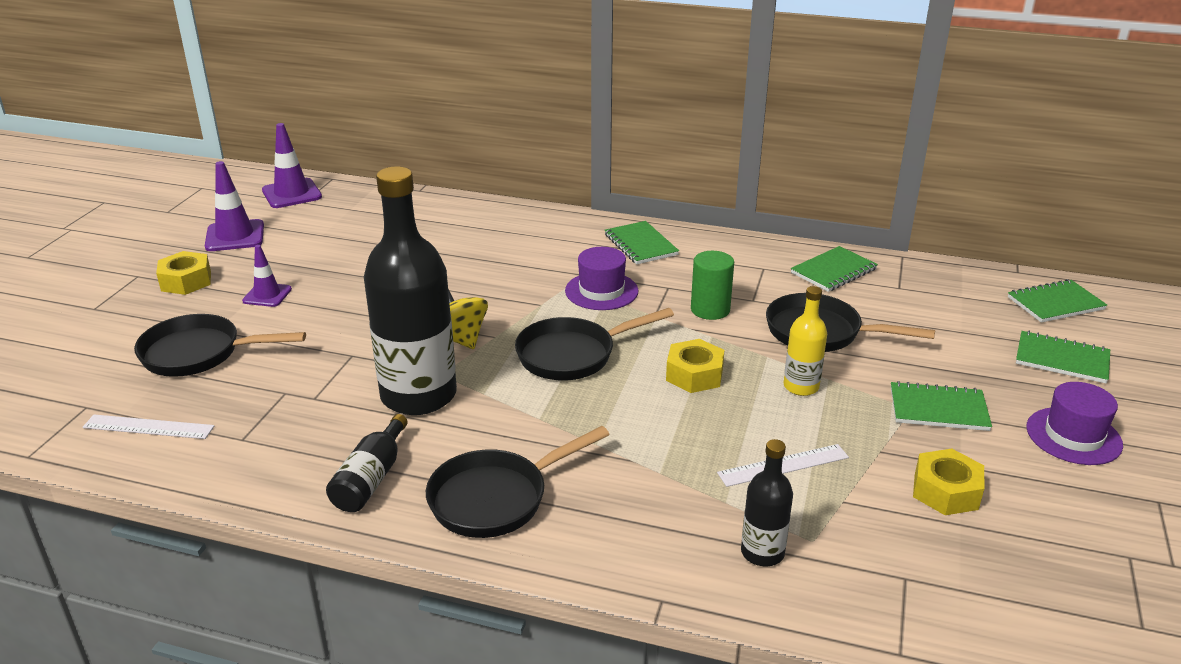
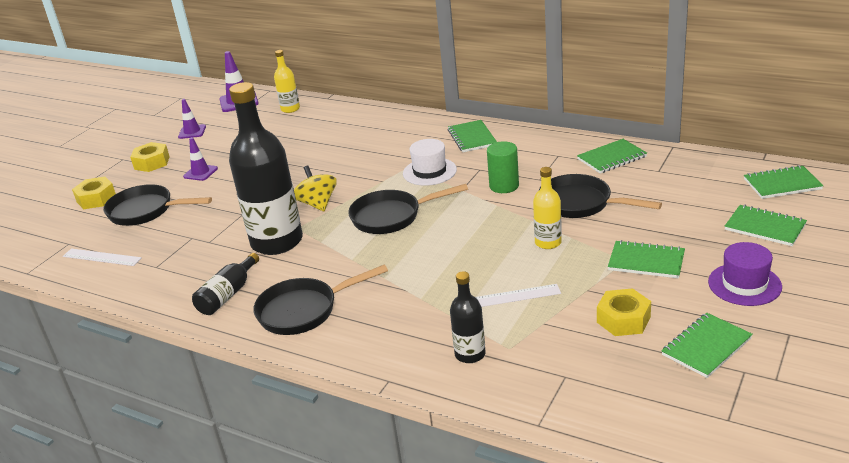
camera: 15 degrees right, 0 degrees up
purple traffic cone [205,161,264,251] -> purple traffic cone [178,99,206,139], size x0.64
purple hat [565,247,638,310] -> white hat [403,139,457,186]
yellow nut [666,339,725,393] -> yellow nut moved to [72,176,116,209]
none -> yellow bottle [274,50,300,113]
none -> green notebook [661,313,753,378]

